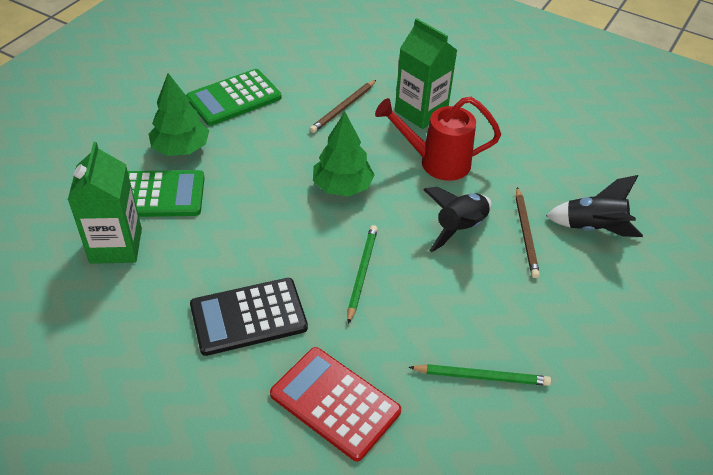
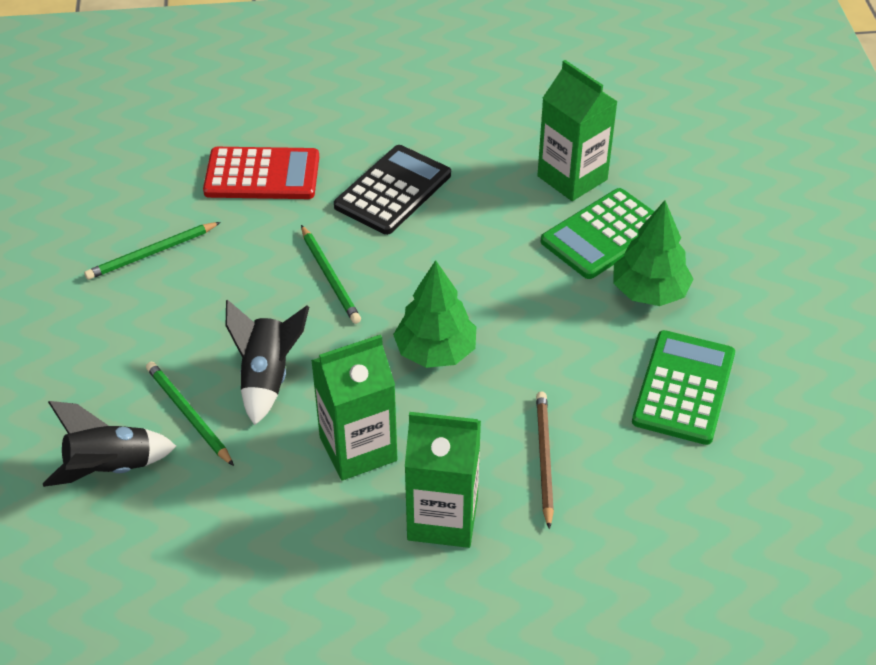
camera: 145 degrees right, 0 degrees up
red watering can [375,97,501,181] -> green carton [311,334,398,481]
brown pencil [516,187,540,278] -> green pencil [146,362,234,466]

